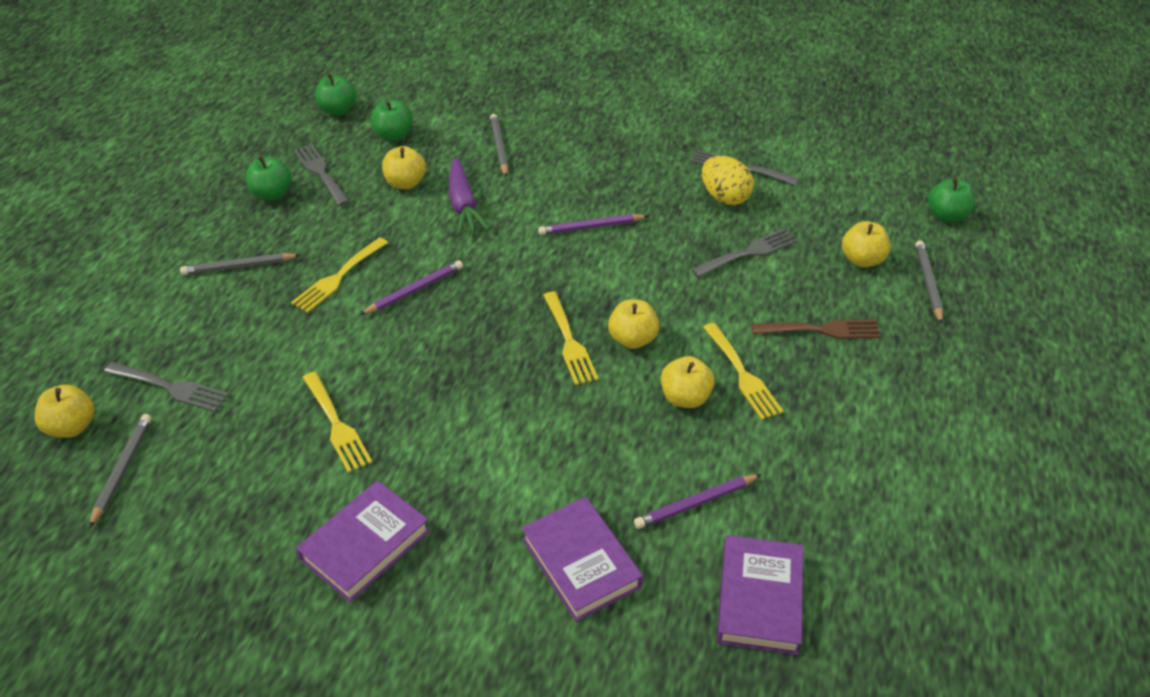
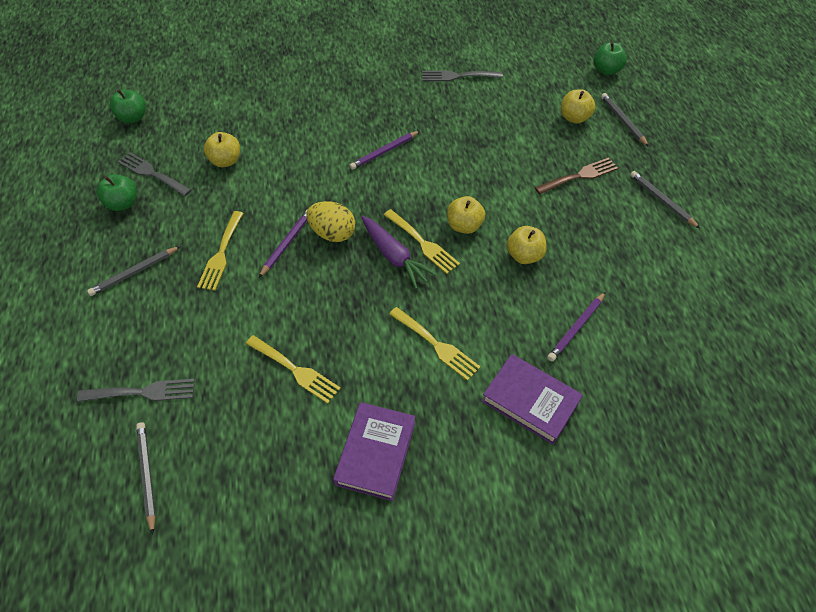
camera: 25 degrees left, 10 degrees up
yellow apple [35,384,95,438] -> none
green apple [371,99,413,141] -> none
purple carrot [449,158,489,234] -> purple carrot moved to [361,216,437,289]
grey pencil [490,114,508,177] -> grey pencil moved to [630,171,700,229]
grey fork [691,229,797,278] -> none
yellow egg [702,156,754,205] -> yellow egg moved to [306,201,355,242]
yellow fork [703,323,783,420] -> yellow fork moved to [389,307,480,381]
purple book [717,535,803,655] -> none

